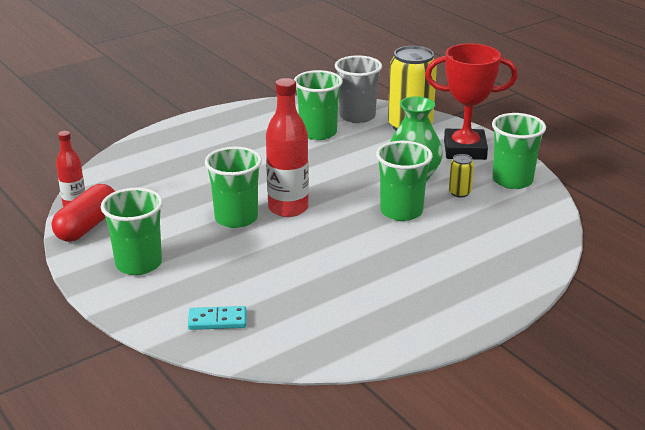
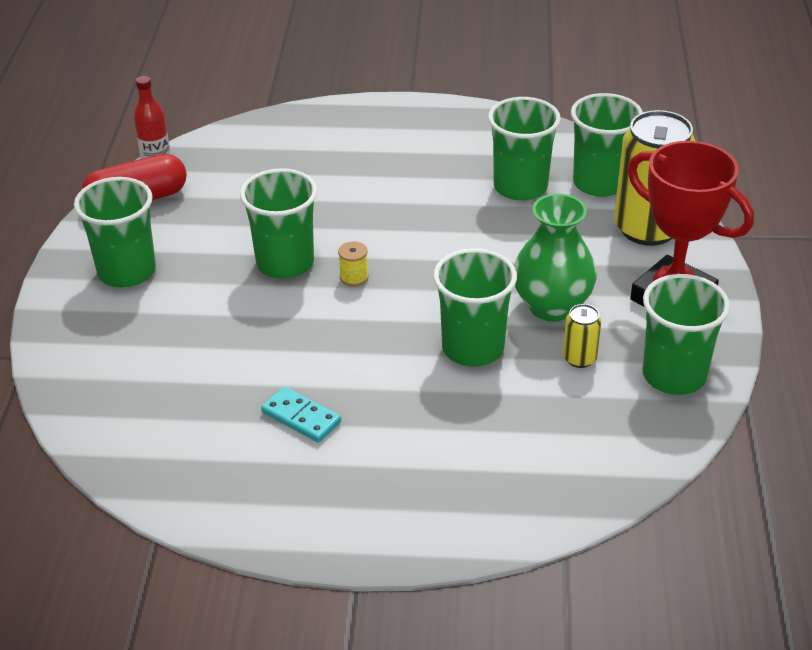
camera: 40 degrees right, 10 degrees up
turquoise domino [188,306,246,330] -> turquoise domino moved to [261,386,341,443]
red bottle [266,78,309,217] -> yellow spool [338,241,369,287]
grey cup [335,55,382,123] -> green cup [571,93,643,197]

